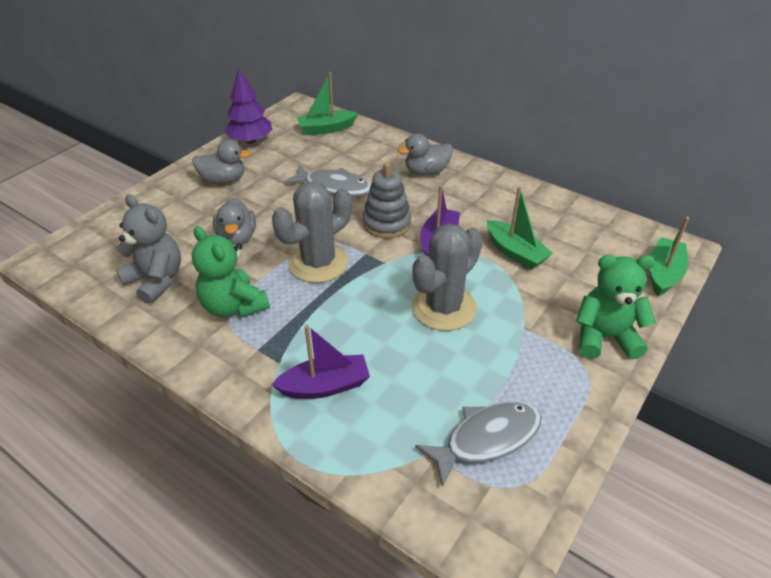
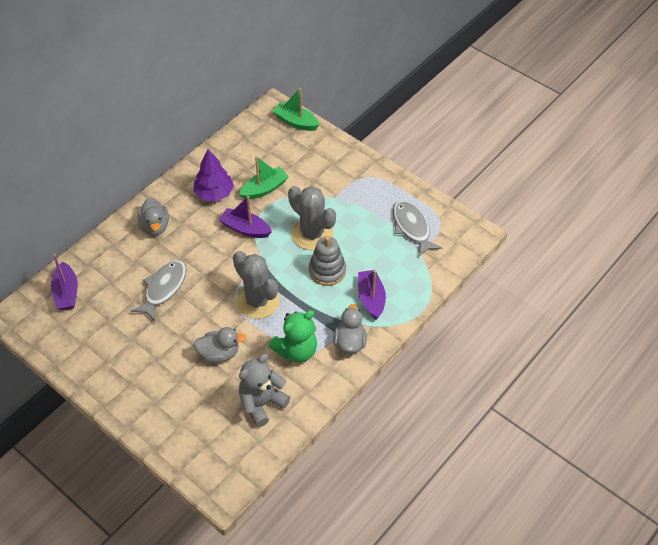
camera: 85 degrees left, 10 degrees up
grey duck [192,140,251,184] -> grey duck moved to [333,304,367,354]
purple tree [224,67,273,144] -> purple tree moved to [193,149,234,202]
green boat [297,72,358,135] -> purple boat [51,253,78,310]
grey stacking toy [363,162,411,239] -> grey stacking toy moved to [309,236,346,286]
green teddy bear [576,255,656,359] -> none

